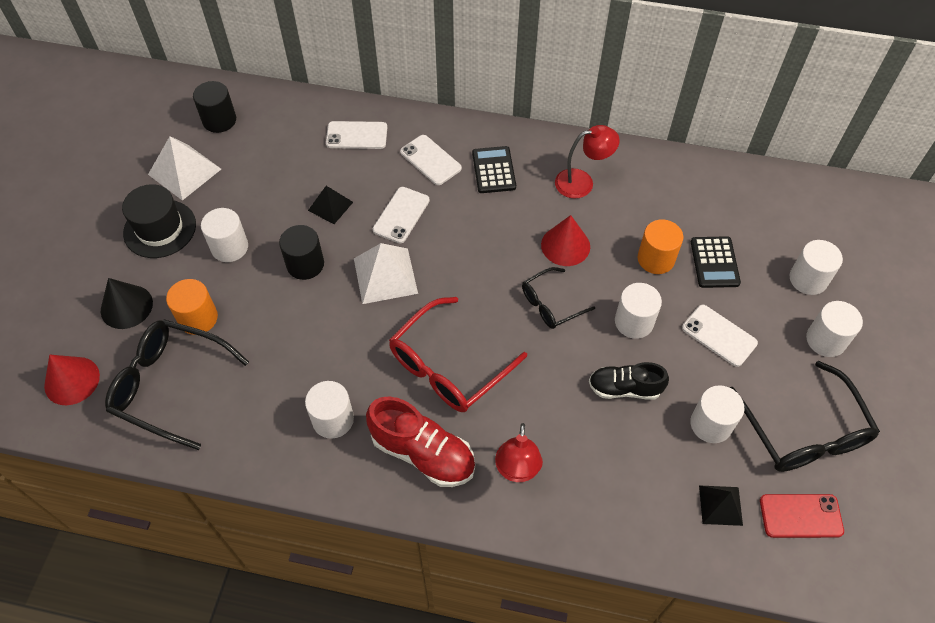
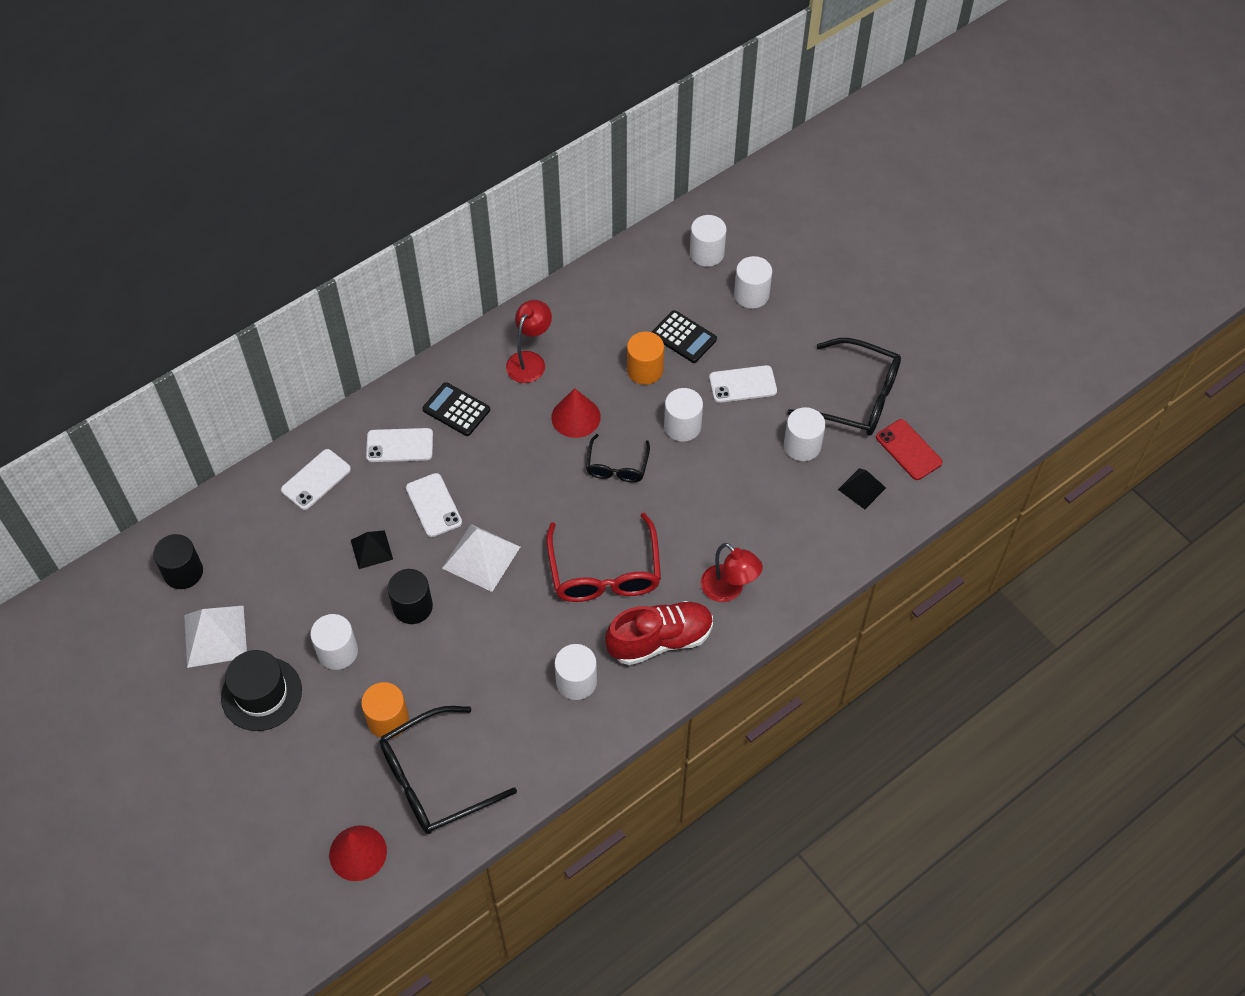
camera: 50 degrees left, 0 degrees up
black cone [101,278,153,329] -> none
black shoe [589,362,669,400] -> none
red phone [760,494,844,538] -> red phone turned 75 degrees counterclockwise [876,419,943,480]
white cylinder [806,301,863,357] -> white cylinder moved to [690,215,727,267]

